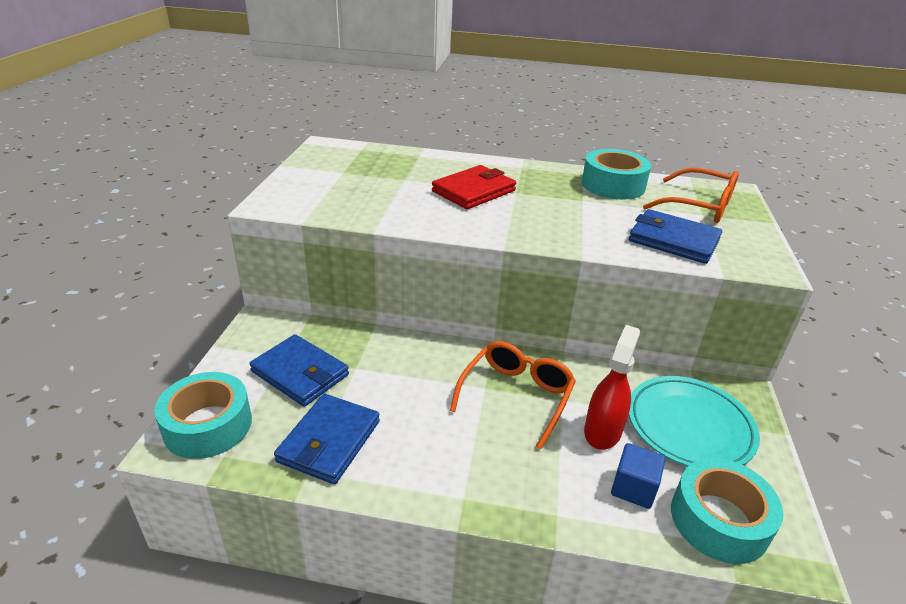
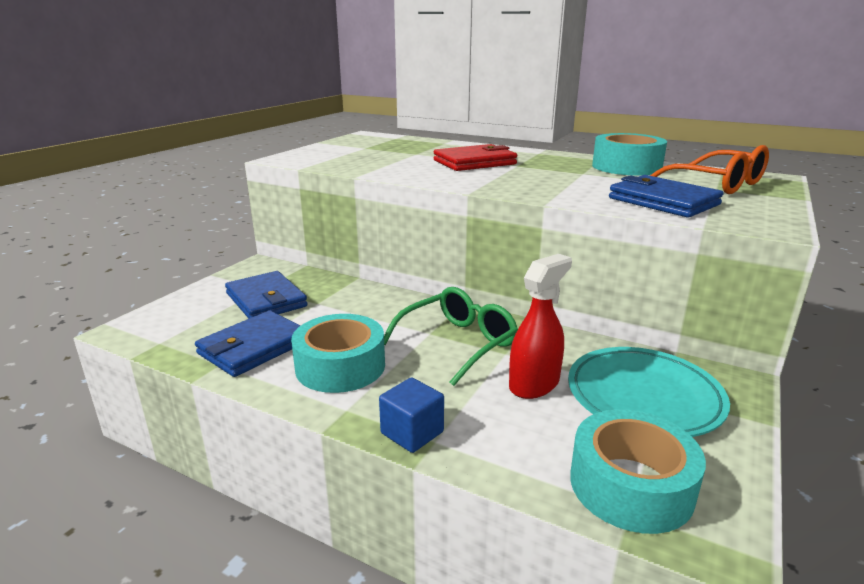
camera: 20 degrees right, 10 degrees down
turquoise tape [154,372,252,459] -> turquoise tape moved to [291,314,385,393]
orange glasses [450,341,576,449] -> green glasses [384,287,518,386]
blue cube [611,443,666,509] -> blue cube moved to [379,377,444,453]

